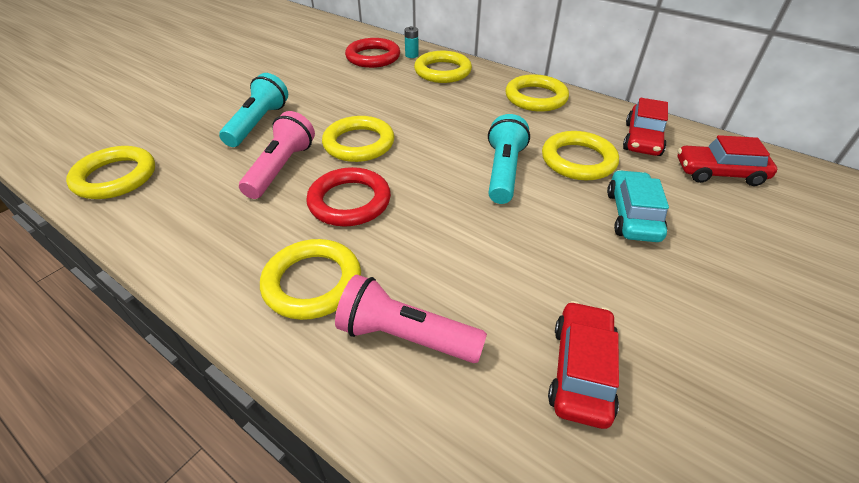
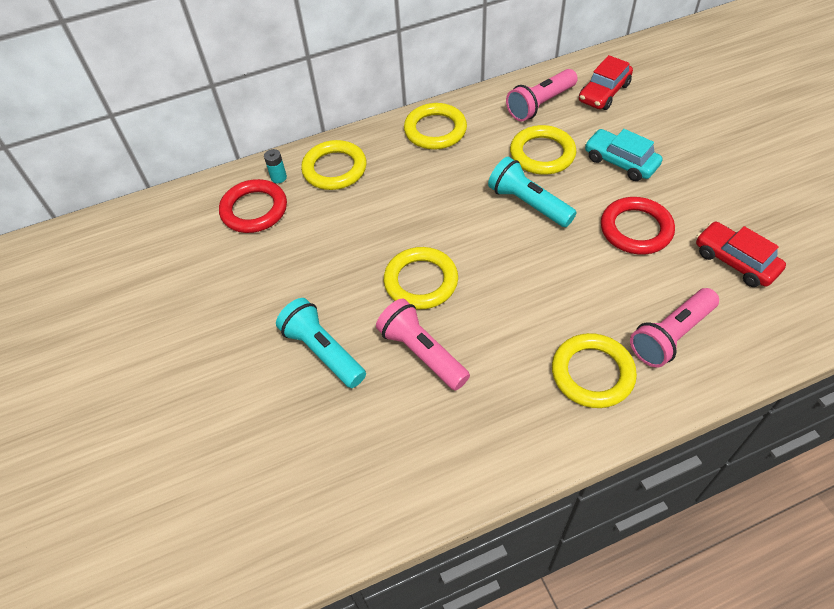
camera: 55 degrees left, 10 degrees up
yellow ring [66,146,155,199] -> none
red ring [306,167,391,227] -> red ring moved to [601,197,675,255]
red car [623,98,668,156] -> pink flashlight [506,69,578,121]

